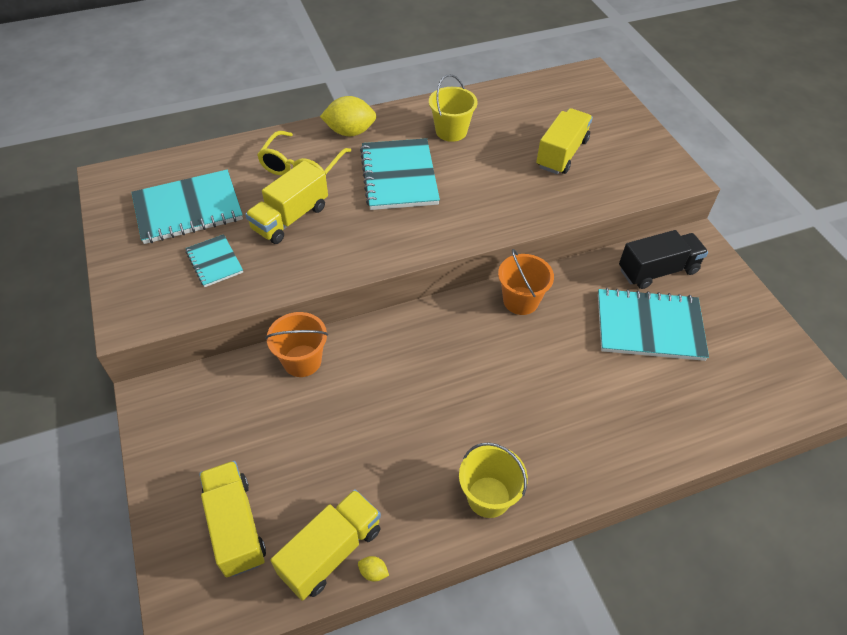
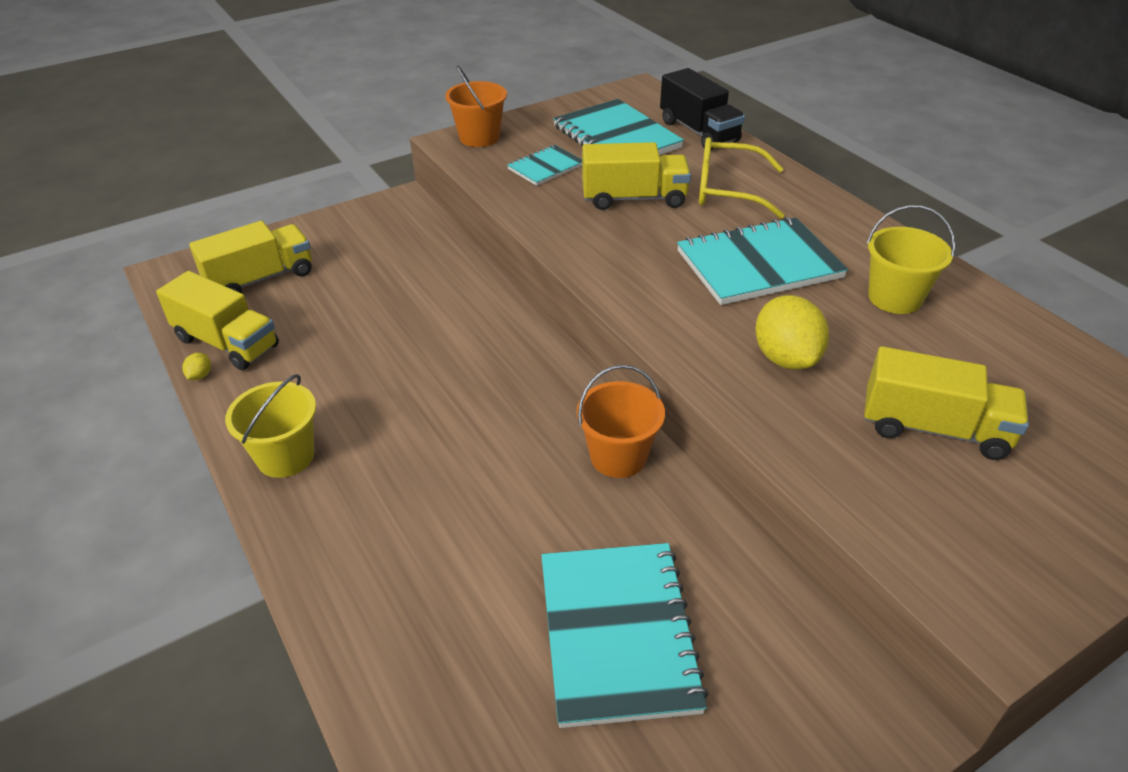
camera: 80 degrees right, 10 degrees down
yellow truck [245,160,328,244] -> yellow truck turned 150 degrees clockwise [582,142,691,210]
orange bucket [265,312,328,377] -> orange bucket moved to [445,65,507,147]
yellow lemon [320,96,376,136] -> yellow lemon moved to [755,295,829,370]
black truck [619,230,708,289] -> black truck moved to [660,68,745,150]

